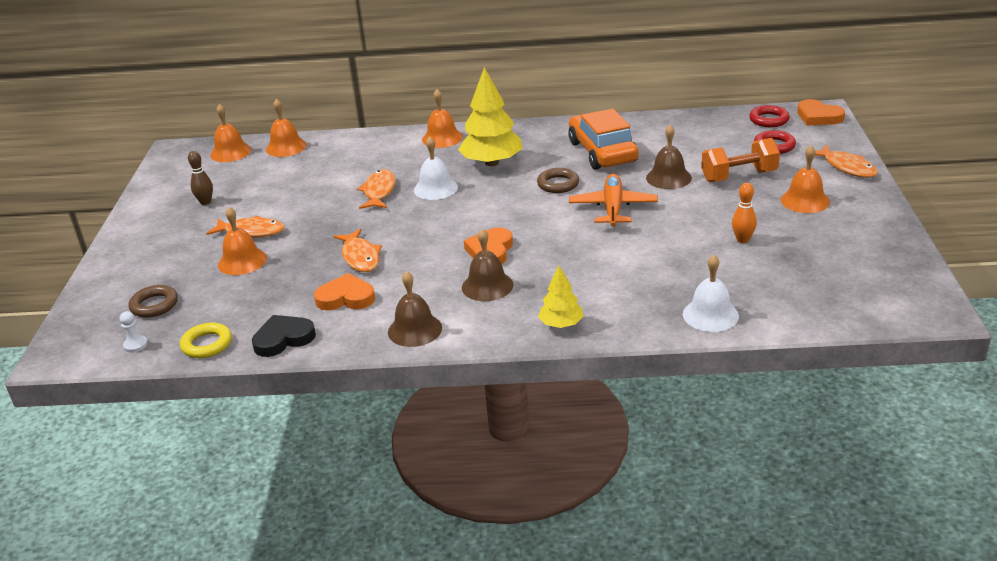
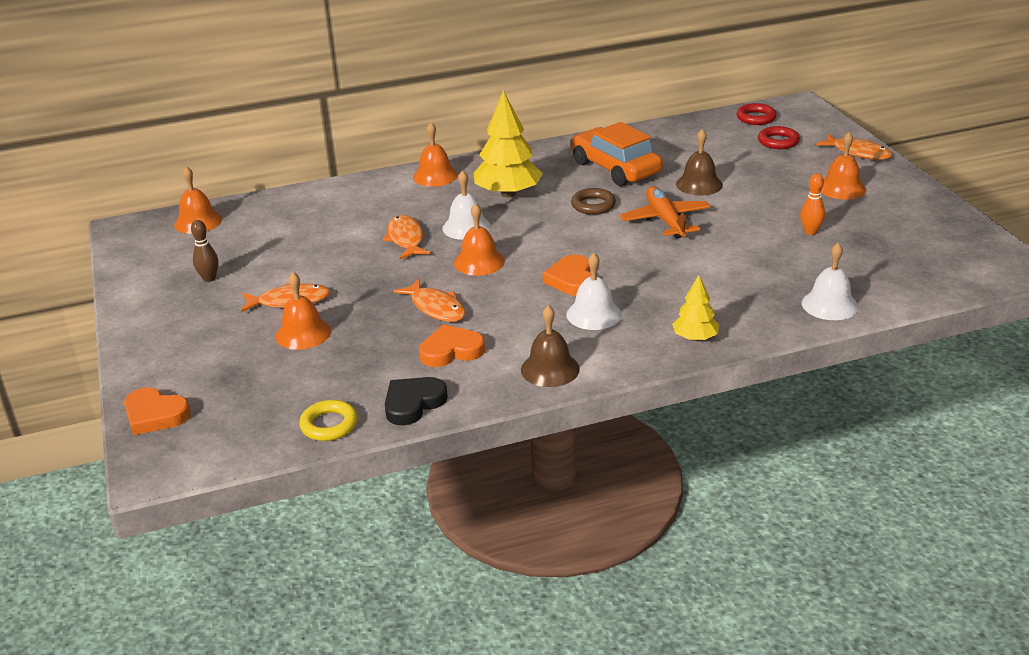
camera: 20 degrees left, 0 degrees up
white pawn [120,311,148,353] -> none
brown ring [129,285,178,318] -> none
orange bell [266,99,307,157] -> orange bell moved to [454,203,505,276]
brown bell [462,229,513,301] -> white bell [566,253,622,330]
orange dumbbell [701,138,780,182] -> none
orange heart [797,99,845,125] -> orange heart moved to [124,387,191,435]

